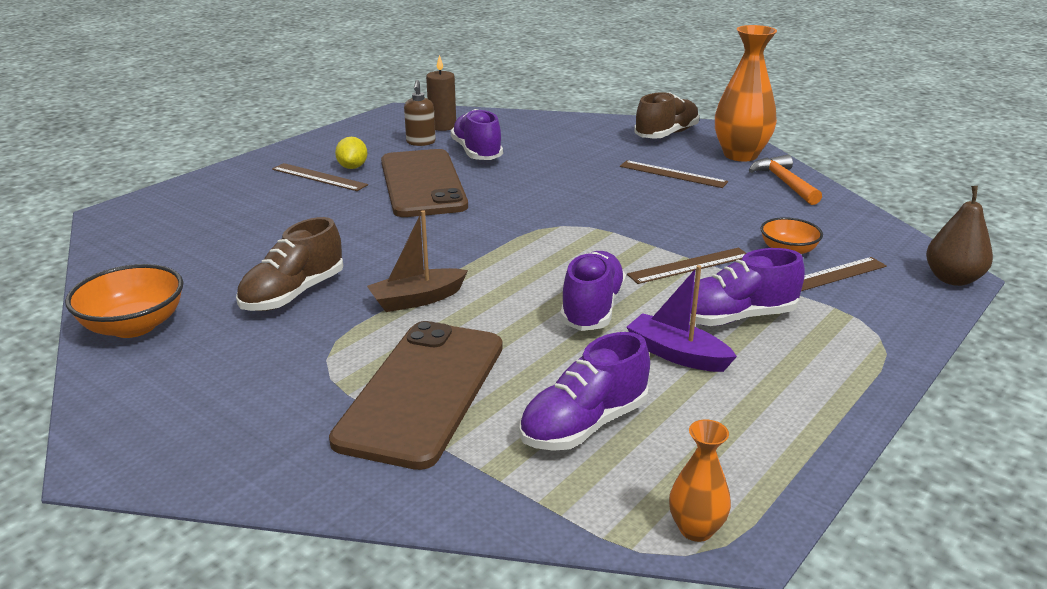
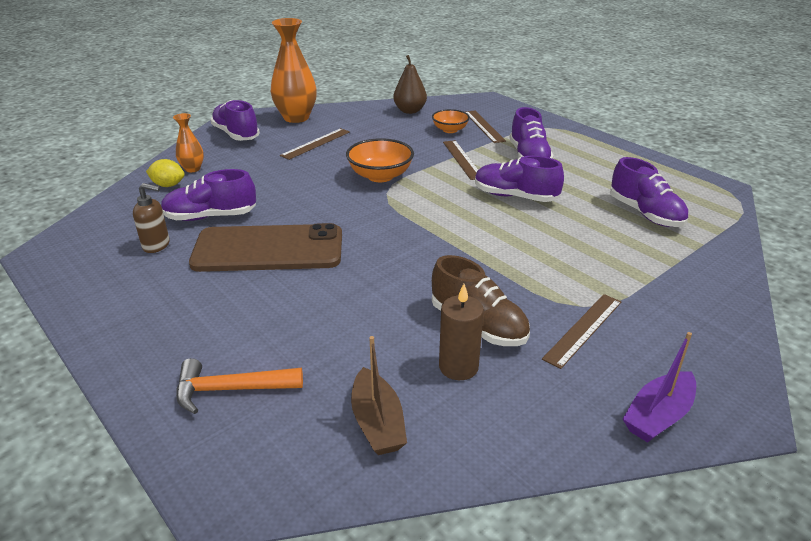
camera: 80 degrees left, 5 degrees up
orange bowl [65,264,184,338] -> orange bowl moved to [346,138,414,182]
brown ruler [272,163,368,191] -> brown ruler moved to [542,294,621,369]
brown phone [329,321,503,470] -> none
yellow lemon [335,137,367,169] -> yellow lemon moved to [146,159,185,187]
brown boat [367,210,468,312] -> brown boat moved to [351,336,407,455]
brown candle [426,55,456,131] -> brown candle moved to [439,284,484,380]
purple boat [626,265,737,372] -> purple boat moved to [623,332,696,443]
brown shoe [635,92,700,139] -> purple shoe [210,100,260,141]
orange vase [669,419,731,542] -> orange vase moved to [173,113,204,173]
orange hammer [749,155,822,205] -> orange hammer moved to [176,358,303,414]
brown pear [926,186,993,286] -> brown pear moved to [393,55,427,114]

